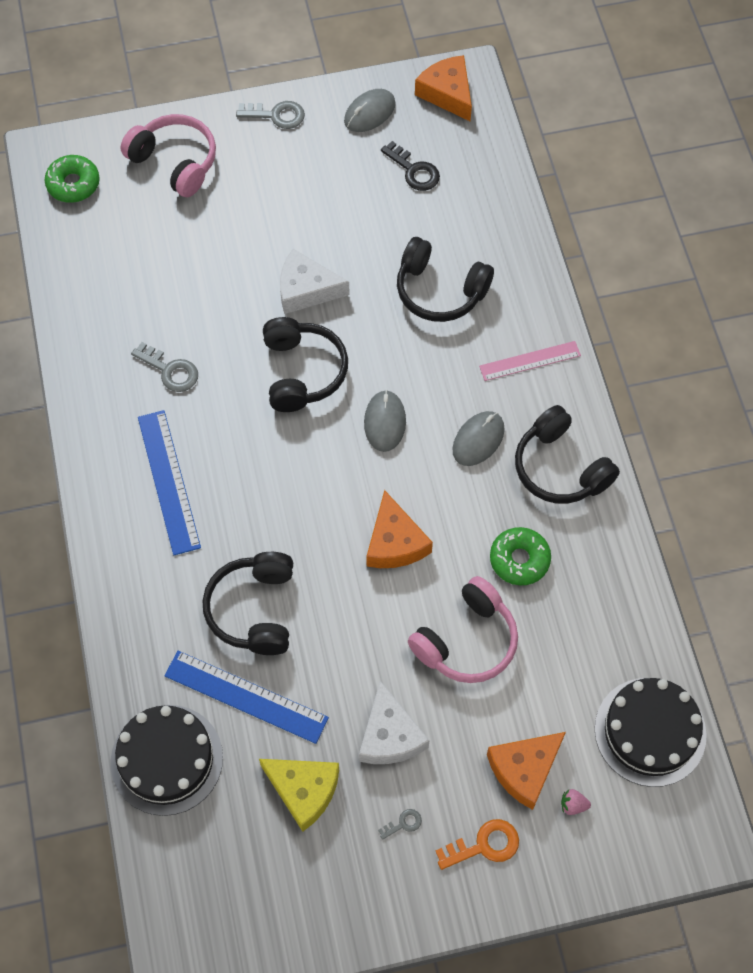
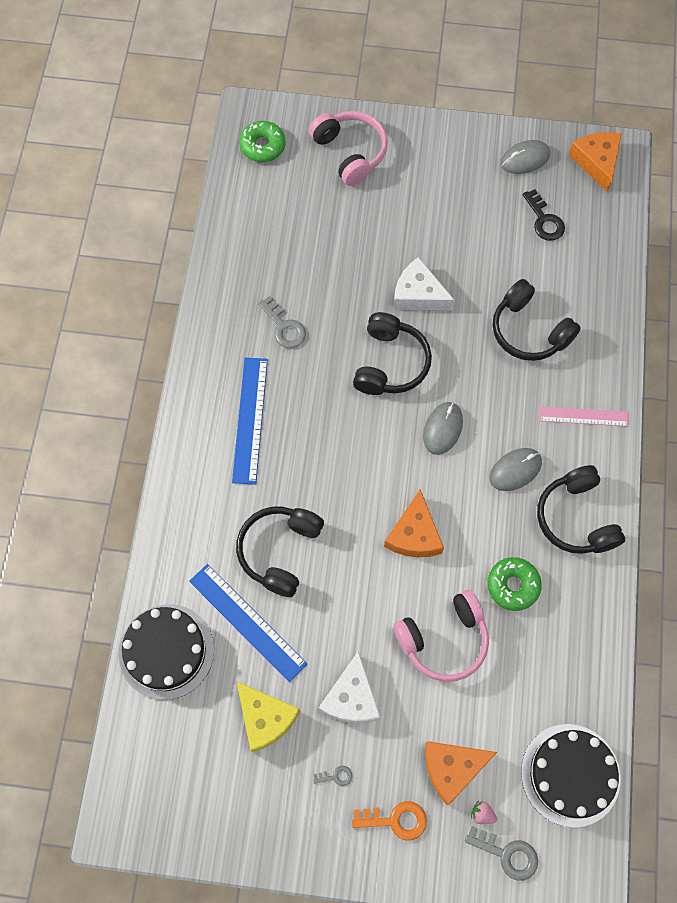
camera: 20 degrees right, 5 degrees up
grey key [236,101,305,129] -> grey key moved to [465,826,538,881]

